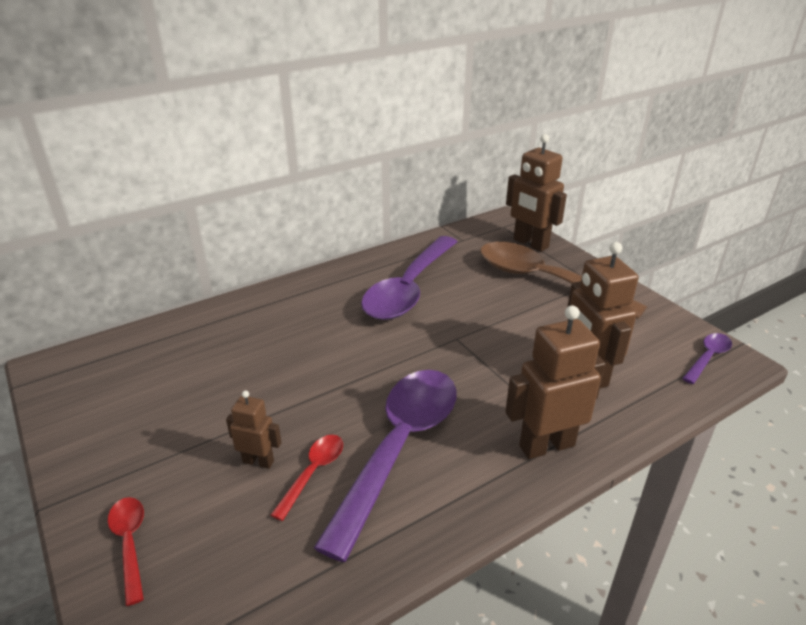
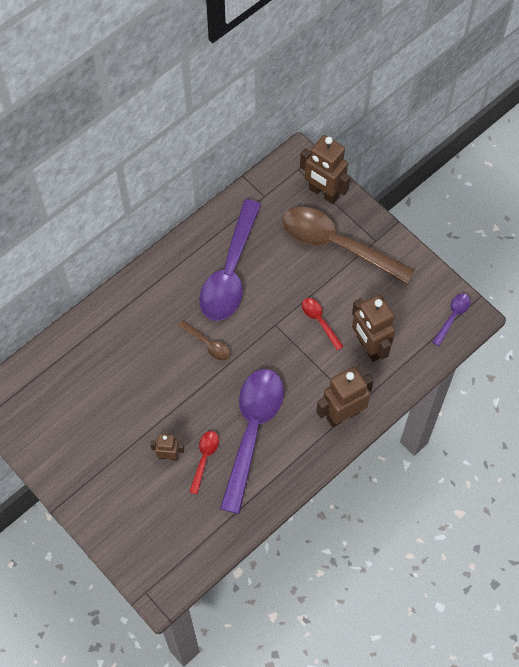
camera: 10 degrees left, 30 degrees up
red spoon [108,497,144,606] -> red spoon moved to [302,298,344,350]
none -> brown spoon [178,320,230,361]

